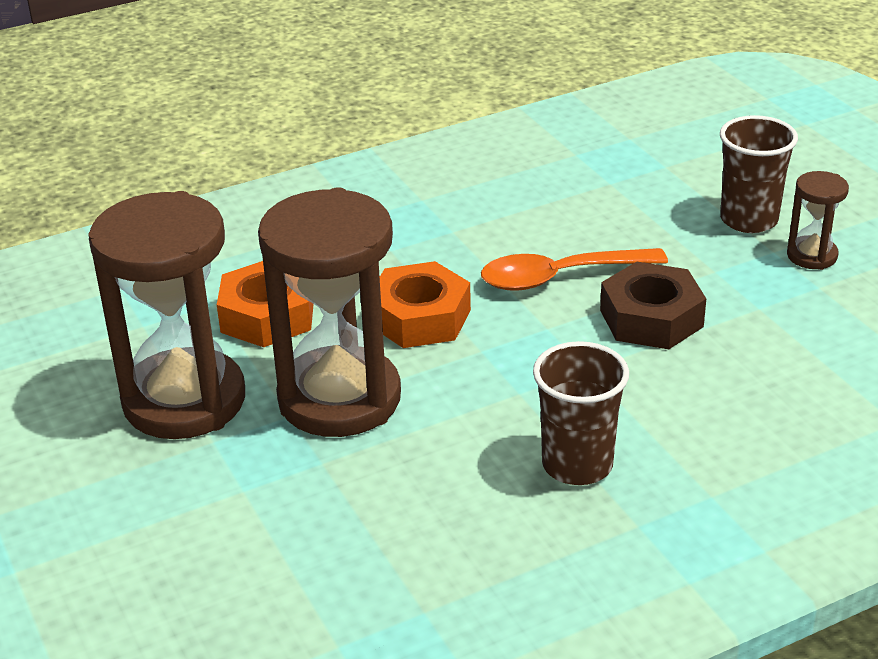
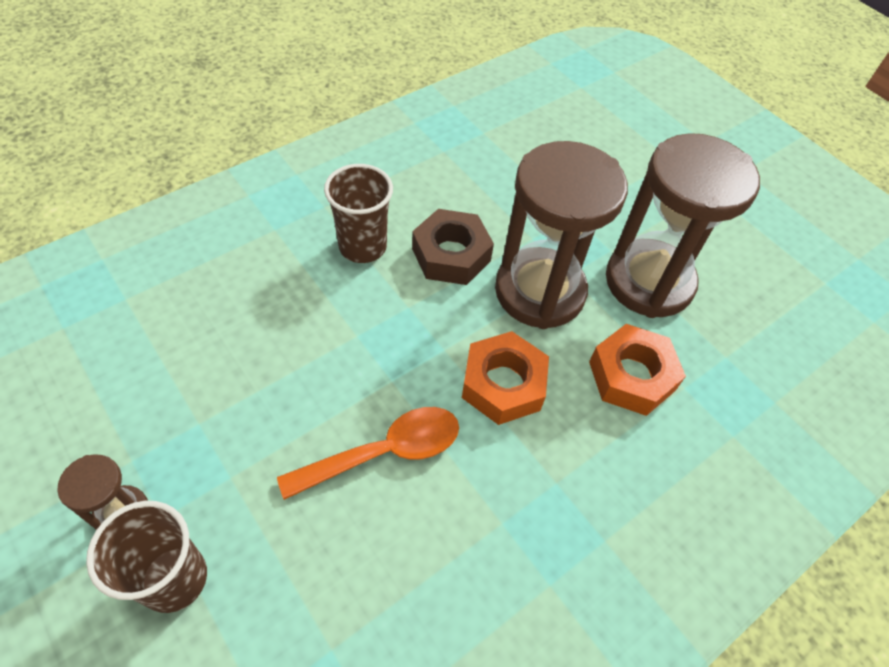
camera: 165 degrees right, 20 degrees up
brown nut [600,262,706,349] -> brown nut moved to [412,209,494,285]

